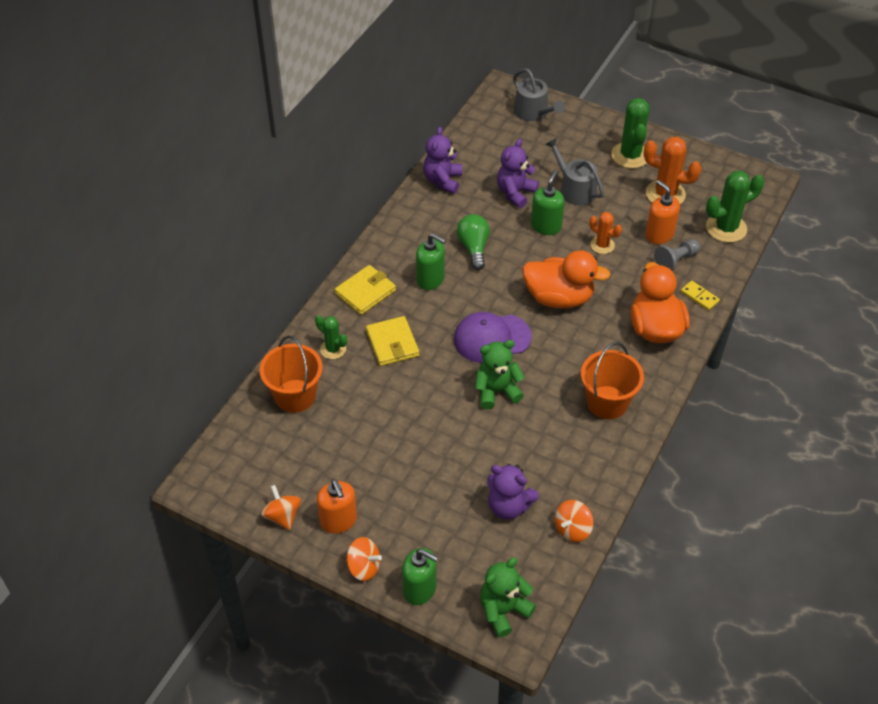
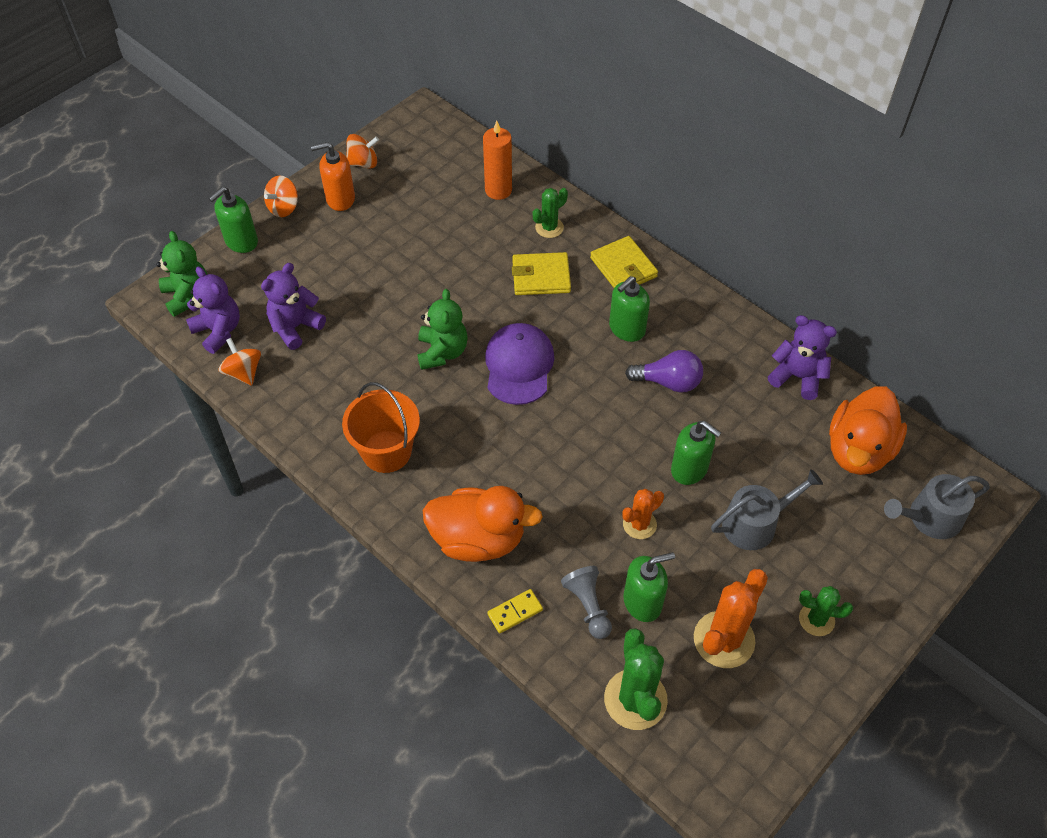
camera: 105 degrees right, 5 degrees up
orange bucket [260,336,323,413] -> orange candle [483,121,512,200]
green light bulb [457,214,490,270] -> purple light bulb [625,350,703,393]
purple teddy bear [497,139,539,208] -> purple teddy bear moved to [186,267,240,354]
orange duck [522,250,611,309] -> orange duck moved to [829,386,907,475]
green cactus [611,98,650,169] -> green cactus [799,586,853,636], size x0.59
orange soap dispenser [645,180,680,244] -> green soap dispenser [623,552,675,622]

